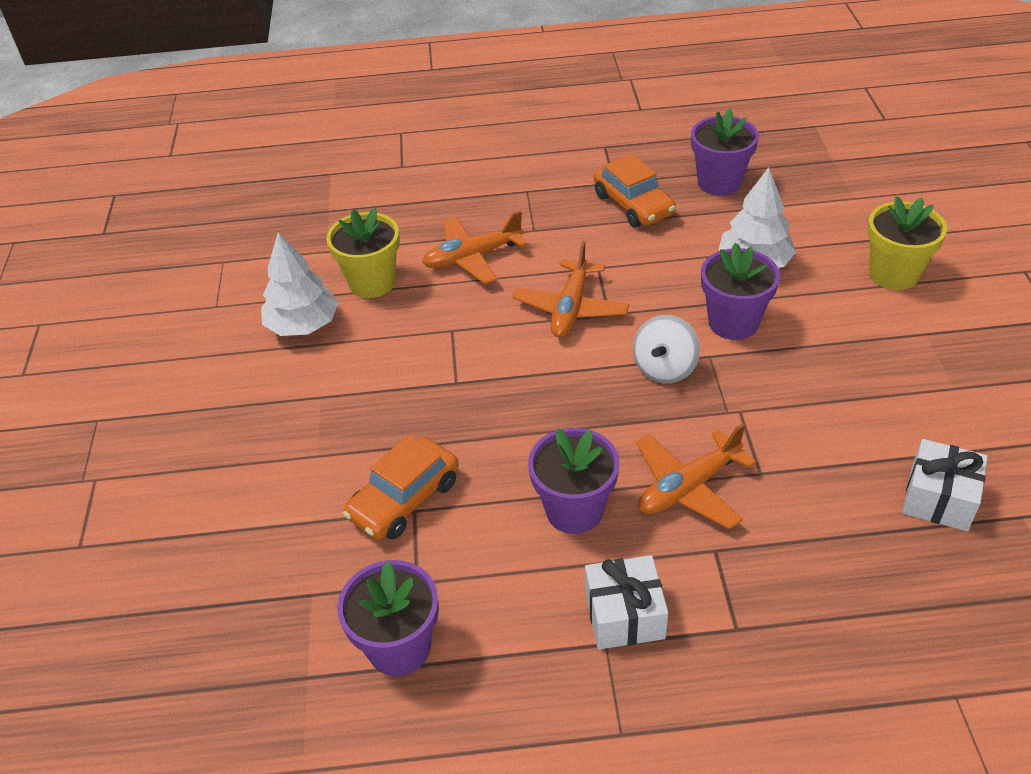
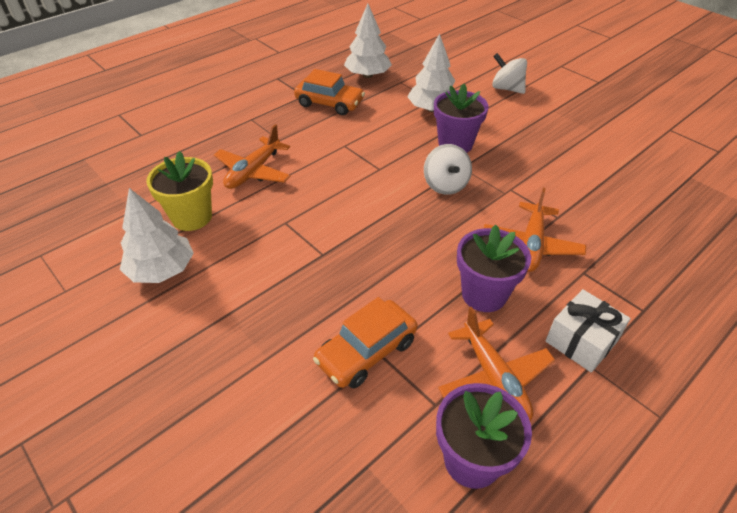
camera: 40 degrees left, 0 degrees up
orange car [343,435,459,540] -> orange car turned 45 degrees clockwise [313,297,418,388]
orange plane [512,241,629,338] -> orange plane moved to [438,307,555,422]
purple flower pot [691,109,759,196] -> white tree [344,4,392,78]
yellow flower pot [867,196,947,290] -> white spinning top [492,53,527,94]
white gift [902,439,988,531] -> none

